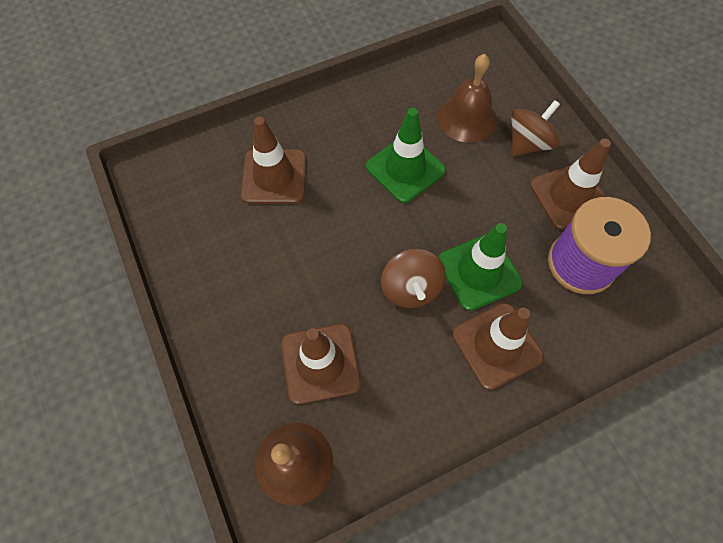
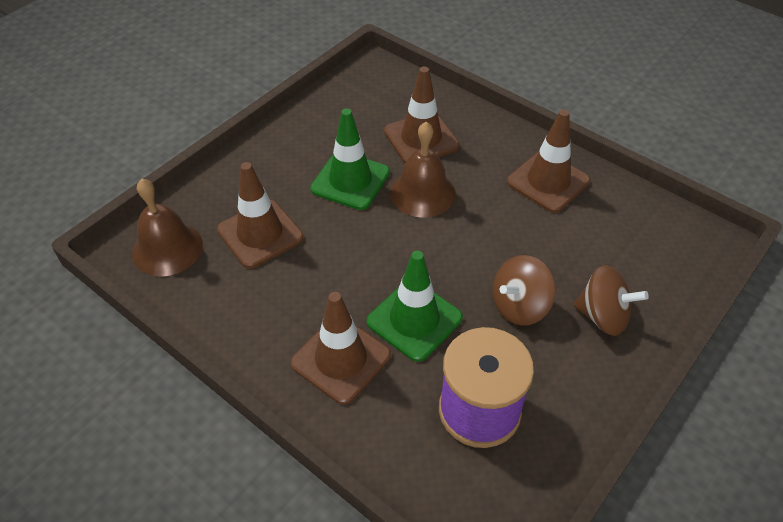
camera: 65 degrees right, 15 degrees down
green traffic cone [366,108,446,203] -> green traffic cone moved to [310,109,390,210]
brown spinning top [381,249,446,308] -> brown spinning top moved to [493,255,556,326]
brown bell [438,54,497,143] -> brown bell moved to [390,122,456,218]
brown traffic cone [530,138,611,230] -> brown traffic cone moved to [507,109,590,213]

